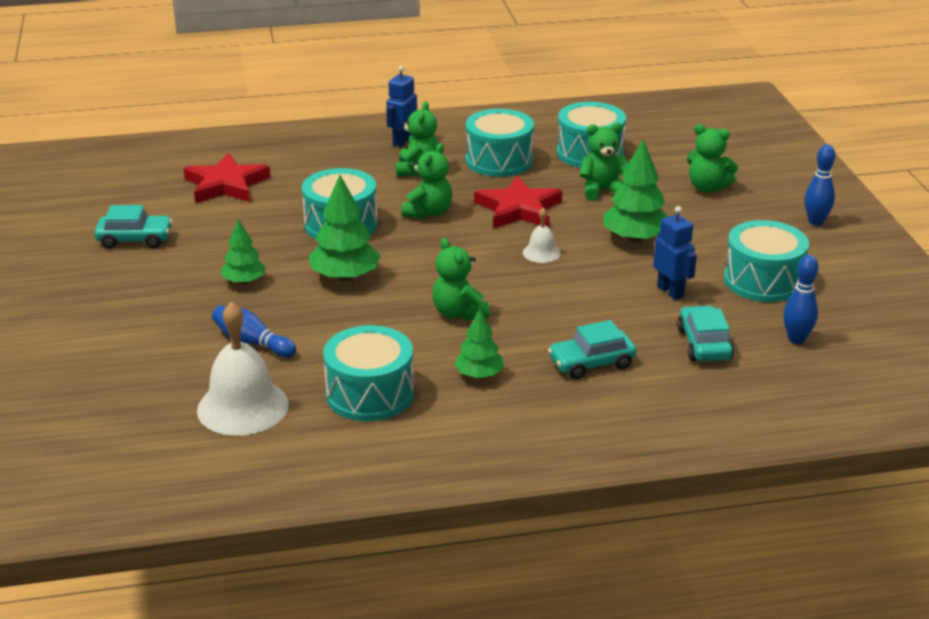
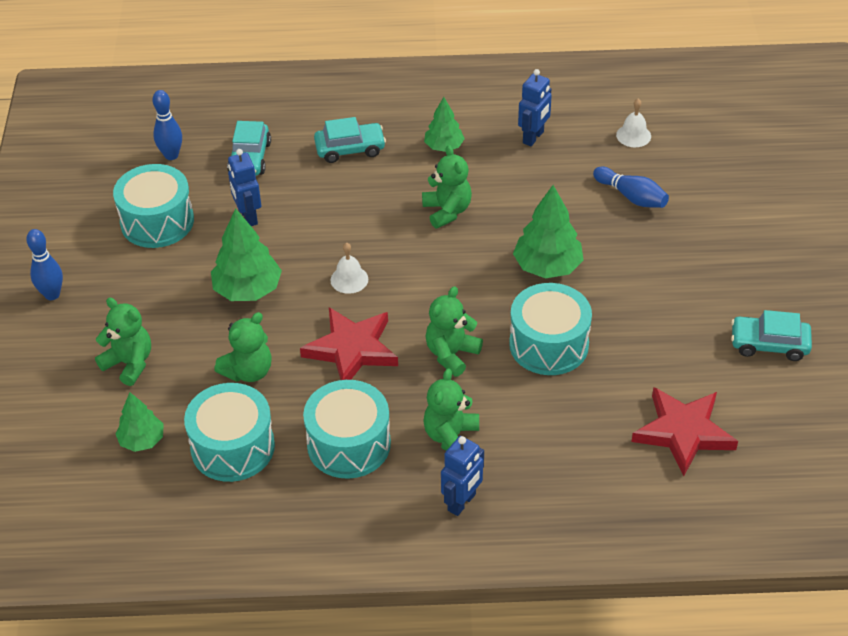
camera: 170 degrees left, 15 degrees up
white bell [197,301,289,436] -> white bell [616,99,651,147], size x0.49
green tree [221,219,266,284] -> green tree moved to [115,392,164,452]
turquoise drum [323,325,414,421] -> blue robot [518,69,552,146]
green teddy bear [580,123,629,201] -> green teddy bear turned 45 degrees counterclockwise [214,312,272,382]

